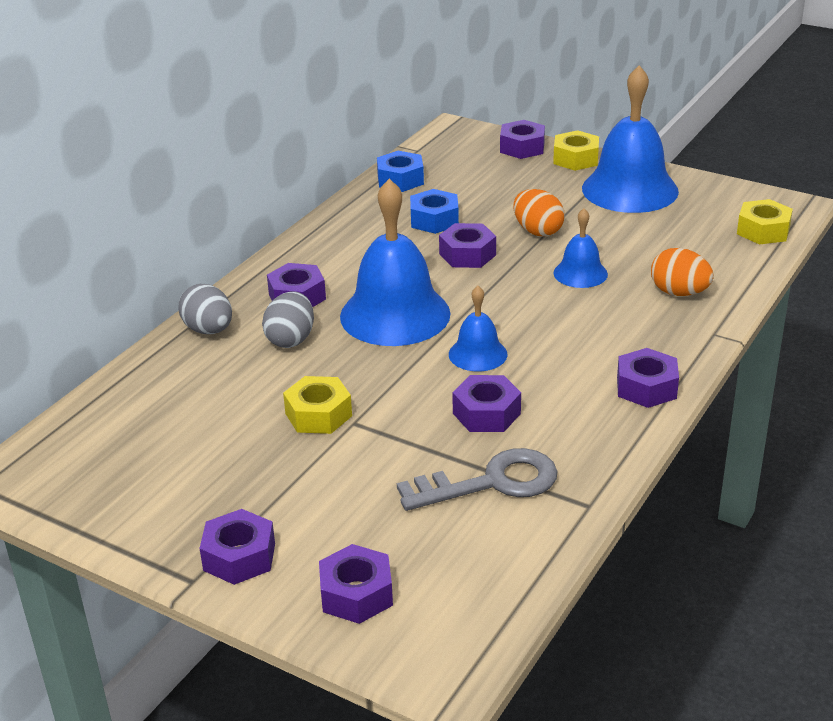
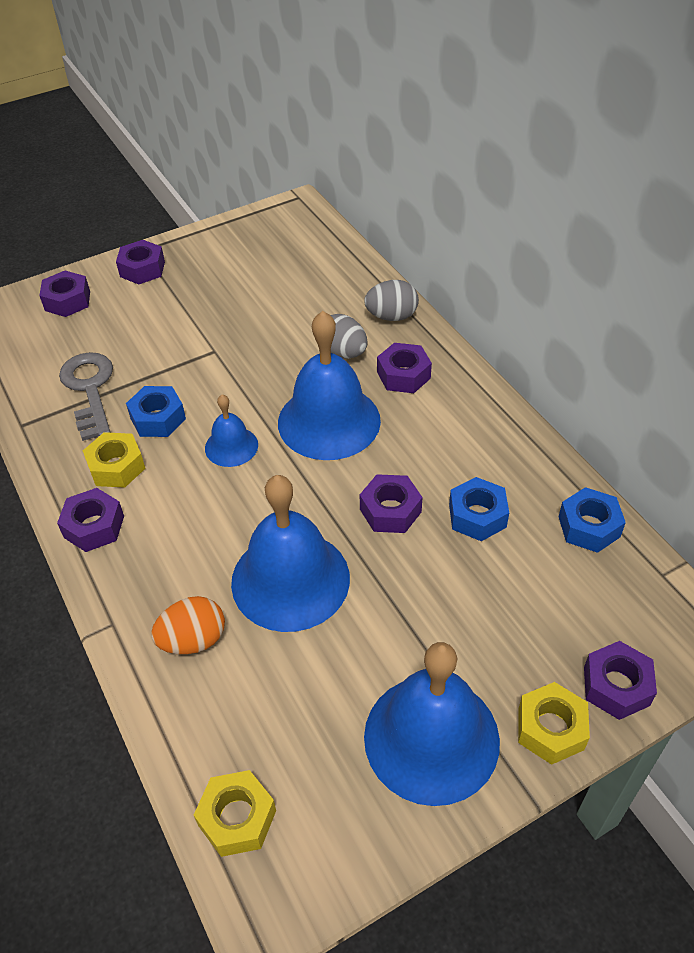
camera: 120 degrees right, 15 degrees up
yellow nut [283,376,352,434] -> yellow nut moved to [83,432,146,488]
grey key [397,448,557,511] -> grey key turned 150 degrees clockwise [59,352,113,441]
purple nut [452,375,521,432] -> blue nut [126,386,186,437]
orange egg [513,189,565,236] -> none
blue bell [554,208,608,288] -> blue bell [231,475,350,632], size x1.96

